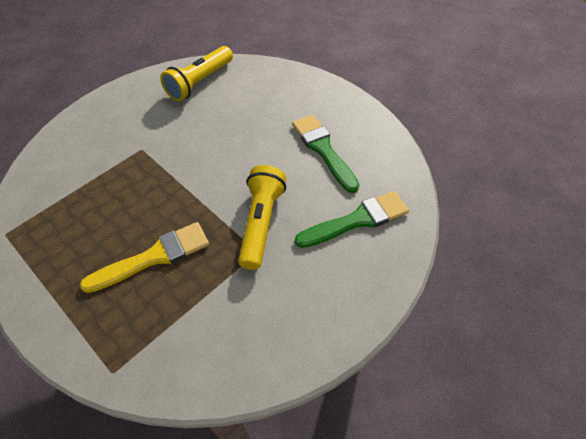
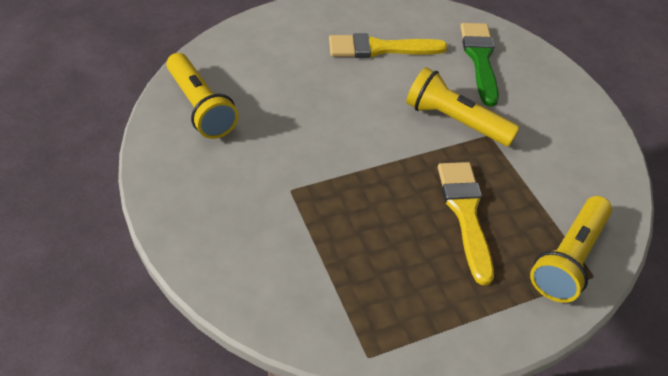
camera: 70 degrees left, 5 degrees down
green brush [292,115,359,193] -> yellow brush [329,33,448,58]
none -> yellow flashlight [530,196,612,303]

